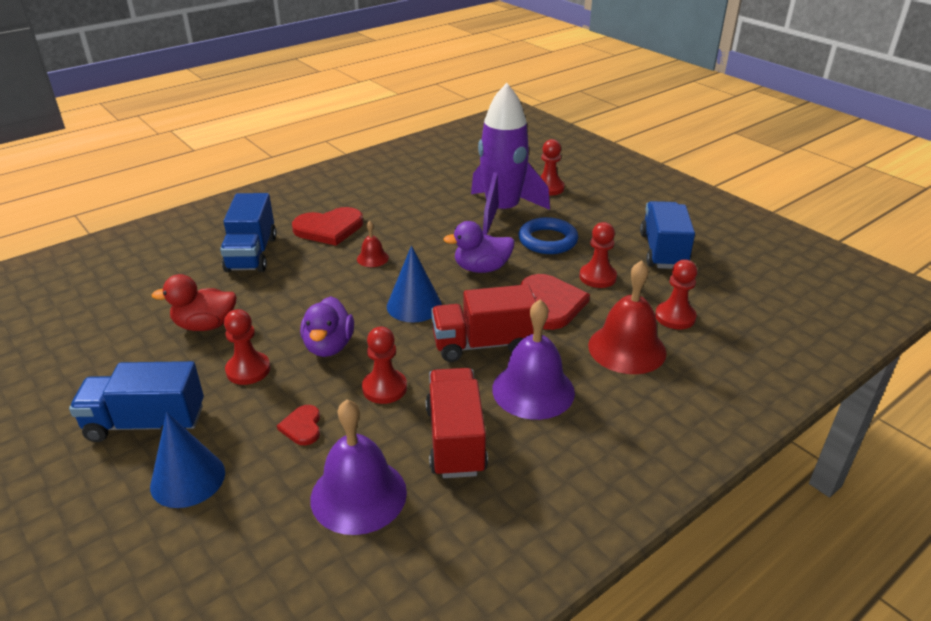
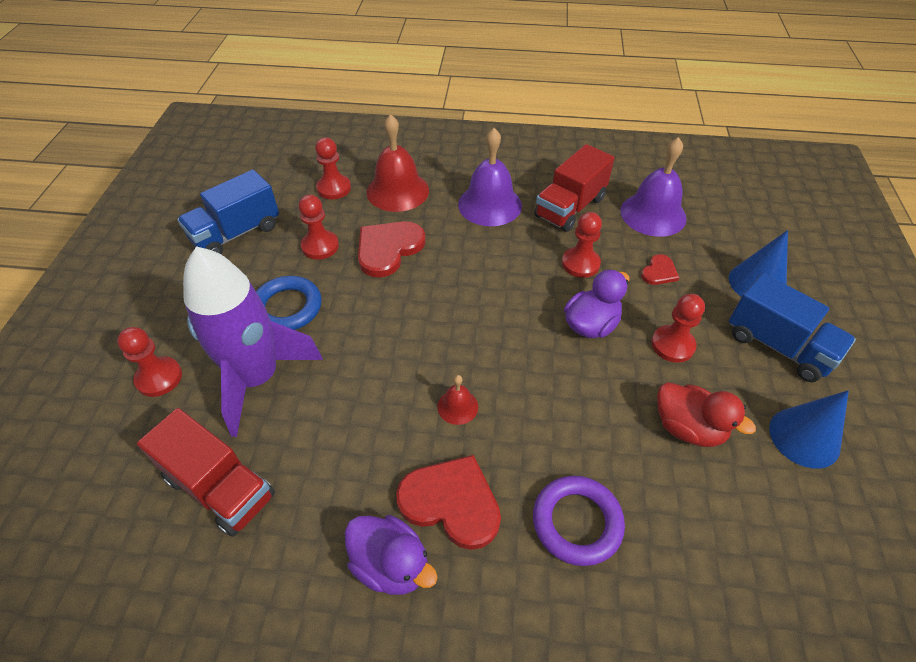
camera: 135 degrees left, 15 degrees up
blue truck [220,193,277,272] -> purple ring [533,476,625,566]
blue cone [387,245,442,323] -> blue cone moved to [769,391,849,469]
red truck [431,284,536,362] -> red truck moved to [137,408,275,537]
purple duck [443,221,514,273] -> purple duck moved to [345,515,438,595]

